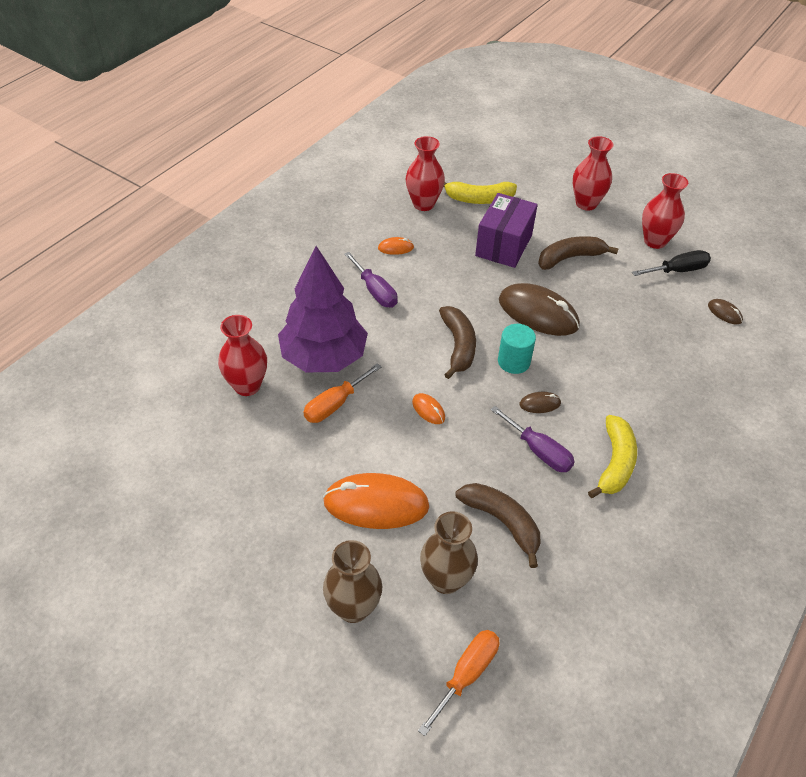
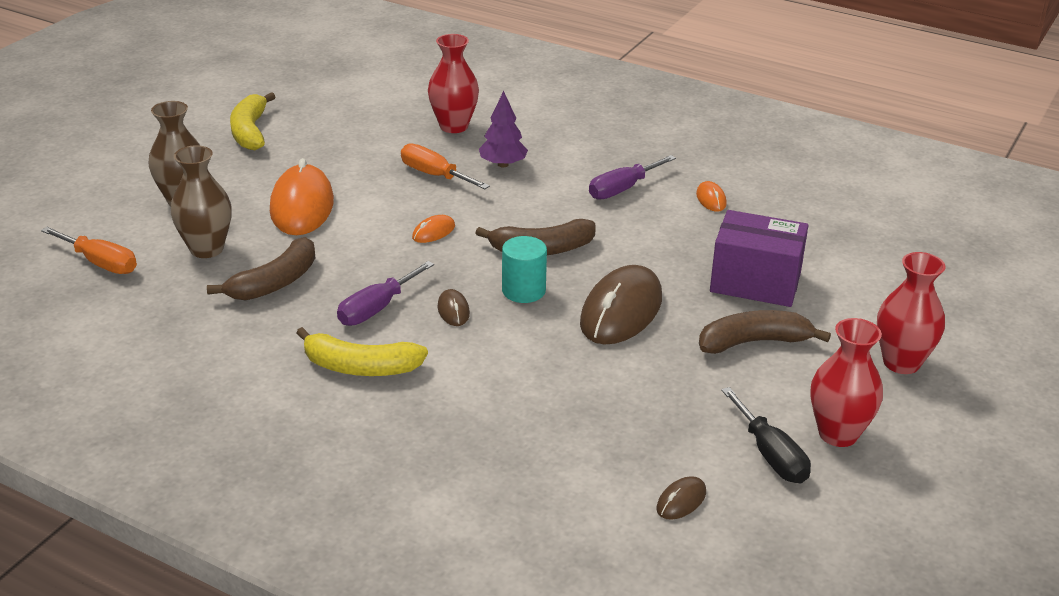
camera: 85 degrees right, 15 degrees down
purple tree [278,246,368,372] -> purple tree [479,91,528,167], size x0.48
red vase [406,136,445,211] -> none
yellow banana [444,182,517,204] -> yellow banana moved to [230,92,275,150]
brown banana [538,236,619,270] -> brown banana turned 75 degrees counterclockwise [699,310,831,354]

